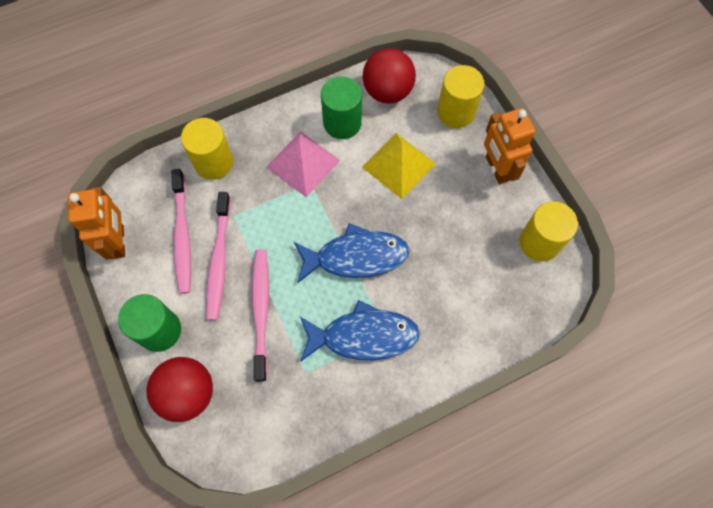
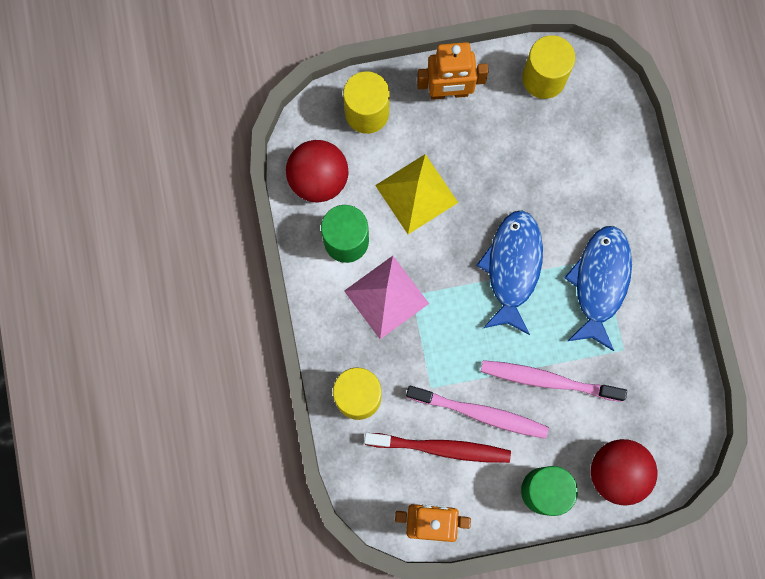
camera: 75 degrees left, 10 degrees up
pink toothbrush [171,169,191,294] -> red toothbrush [364,433,511,463]

